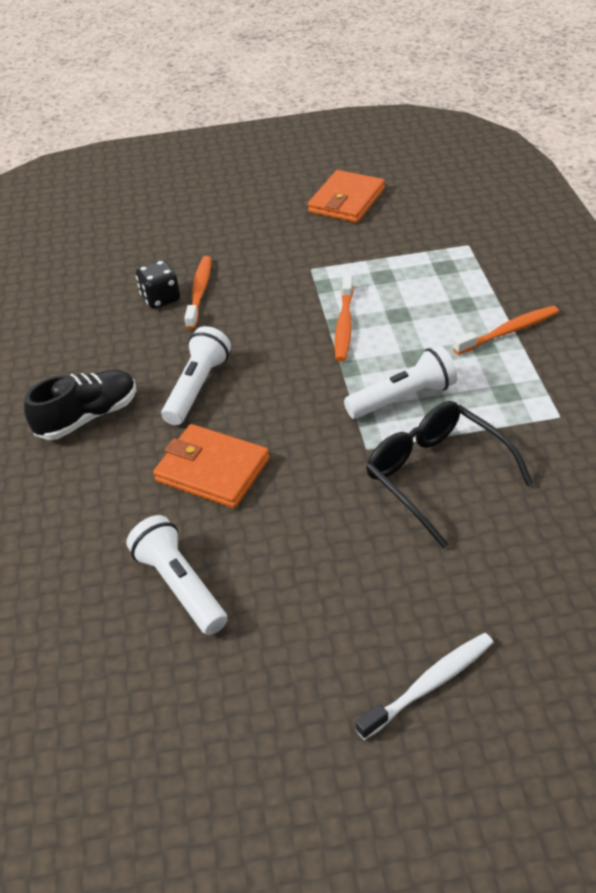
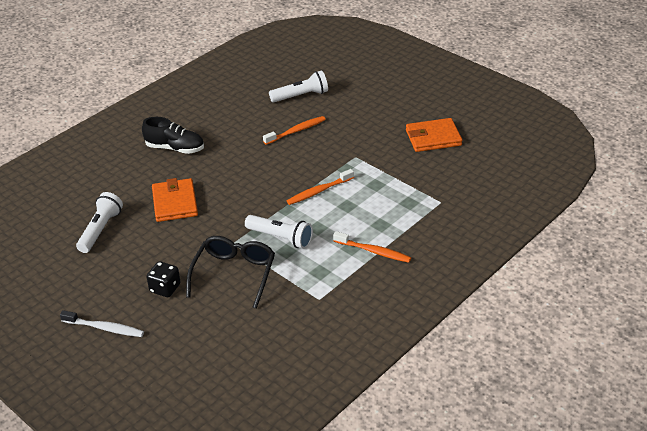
camera: 50 degrees right, 5 degrees down
black dice [136,260,180,309] -> black dice moved to [147,261,181,297]
white flashlight [161,326,231,425] -> white flashlight moved to [269,71,328,103]

